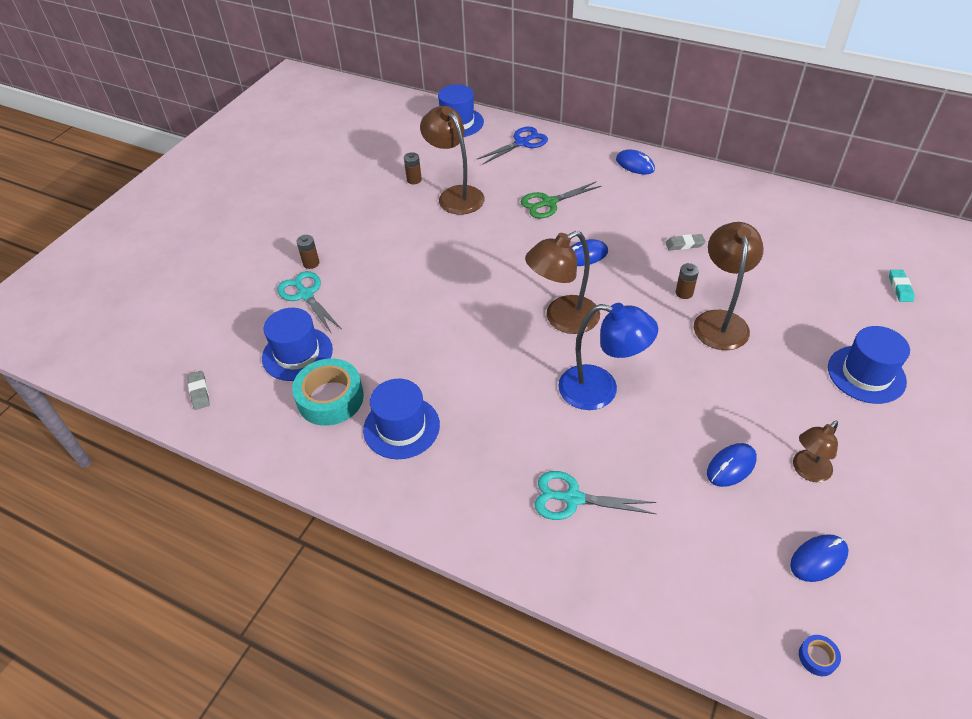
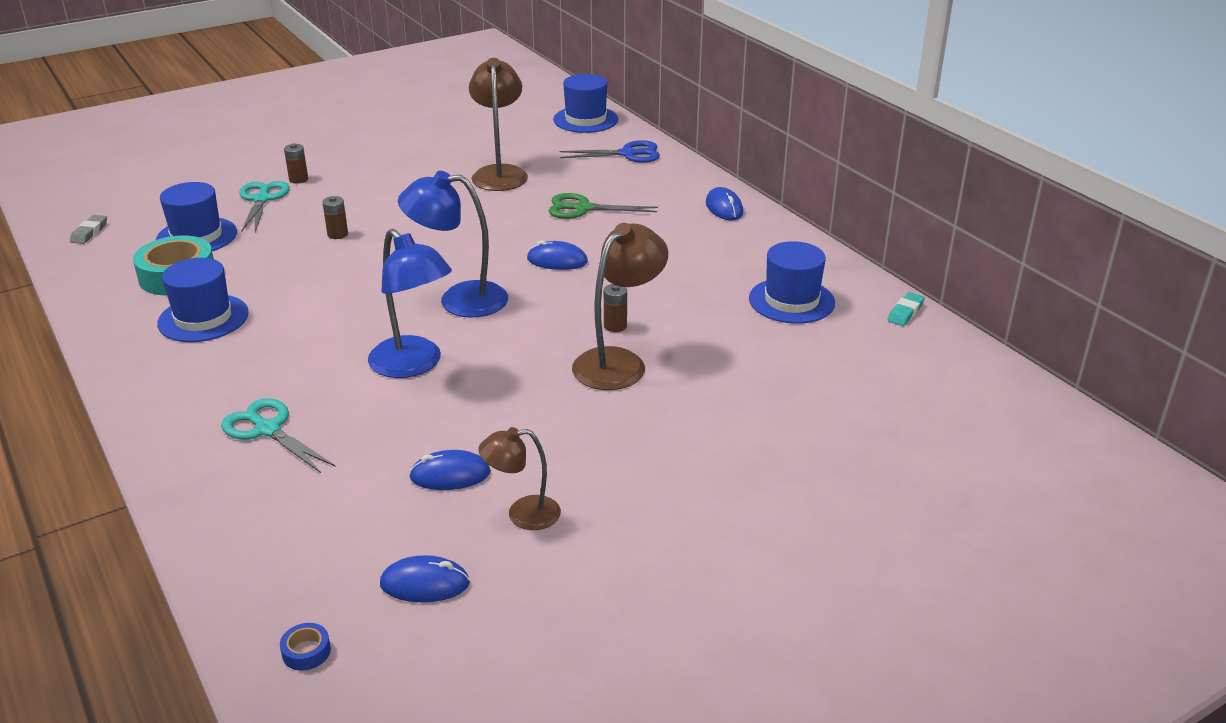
camera: 30 degrees right, 15 degrees down
brown battery [404,152,422,184] -> brown battery moved to [322,196,348,239]
brown lamp [525,231,600,334] -> blue lamp [398,171,508,318]
grey eraser [665,234,706,250] -> none
blue hat [828,326,910,404] -> blue hat moved to [749,241,835,324]
turquoise eraser [889,270,915,302] -> turquoise eraser moved to [887,292,925,326]

